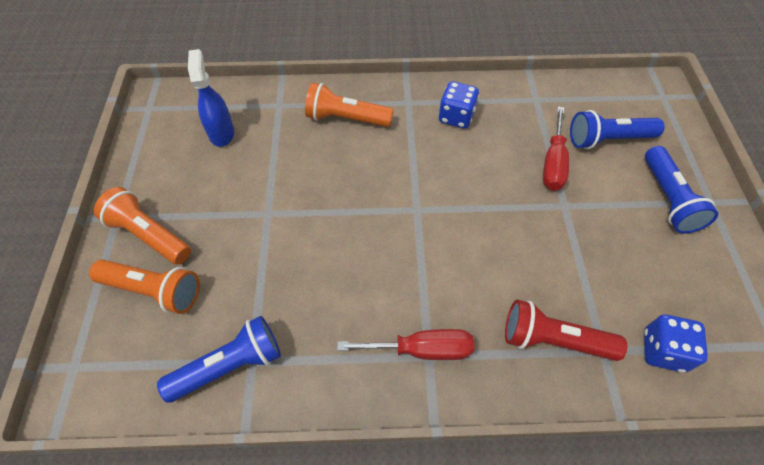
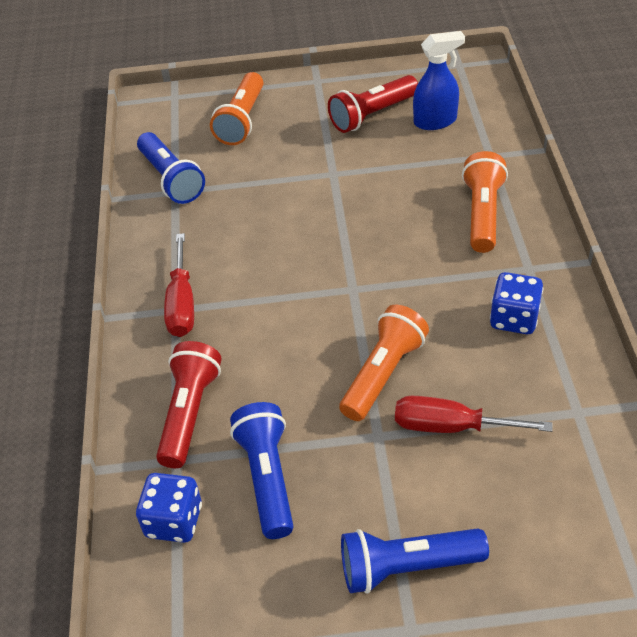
camera: 90 degrees right, 10 degrees down
orange flashlight [94,187,191,265] -> orange flashlight moved to [339,305,429,421]
blue flashlight [570,110,665,149] -> blue flashlight moved to [230,402,293,539]
none -> red flashlight [328,75,418,133]

